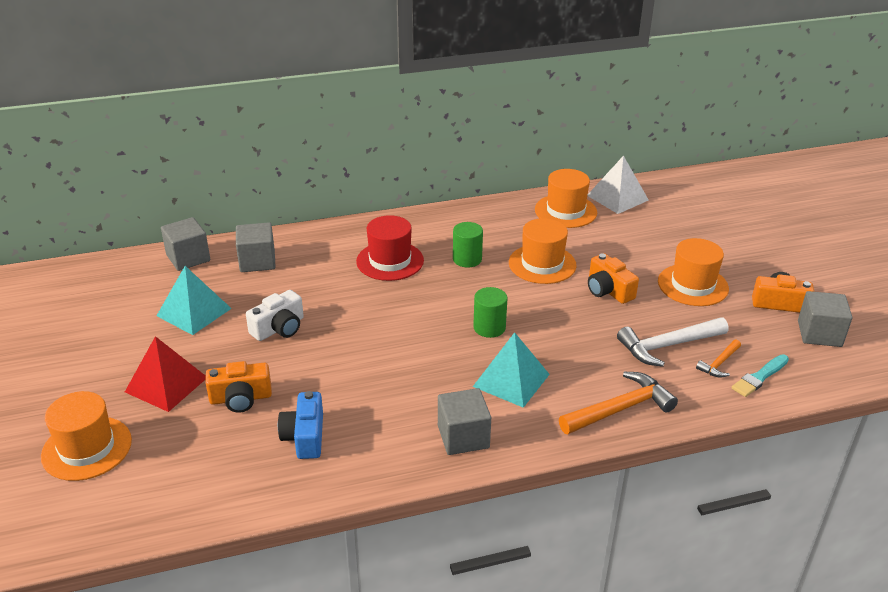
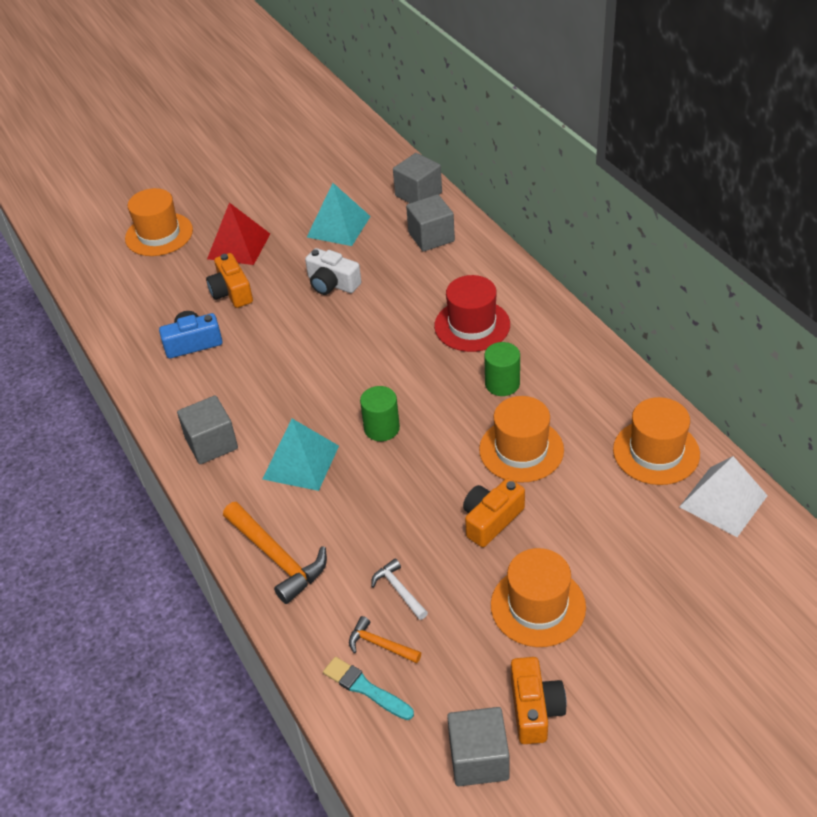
camera: 80 degrees right, 10 degrees up
white hammer [617,317,728,367] -> white hammer [371,558,428,620], size x0.54

